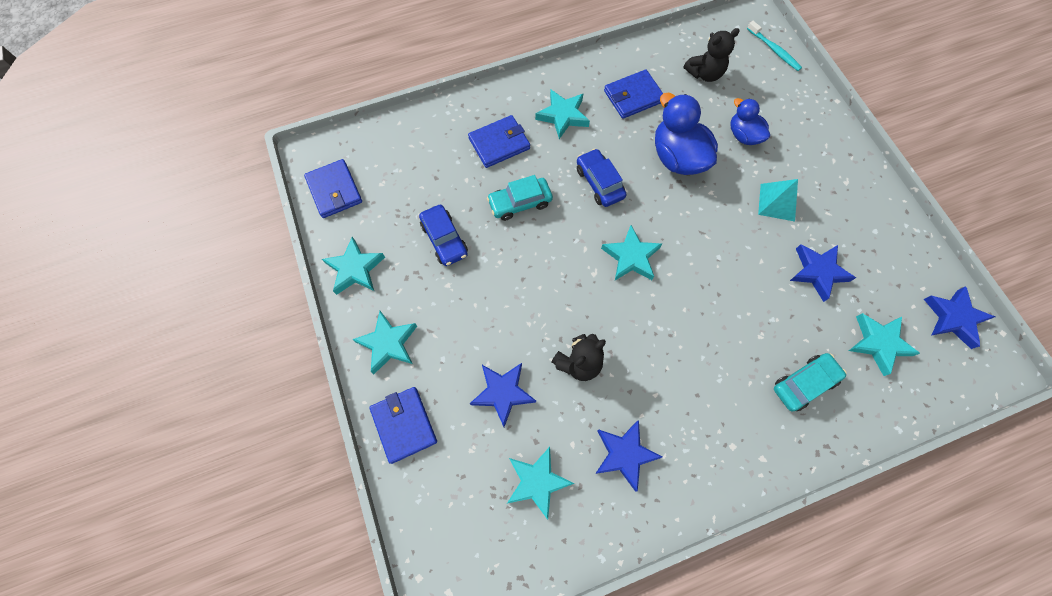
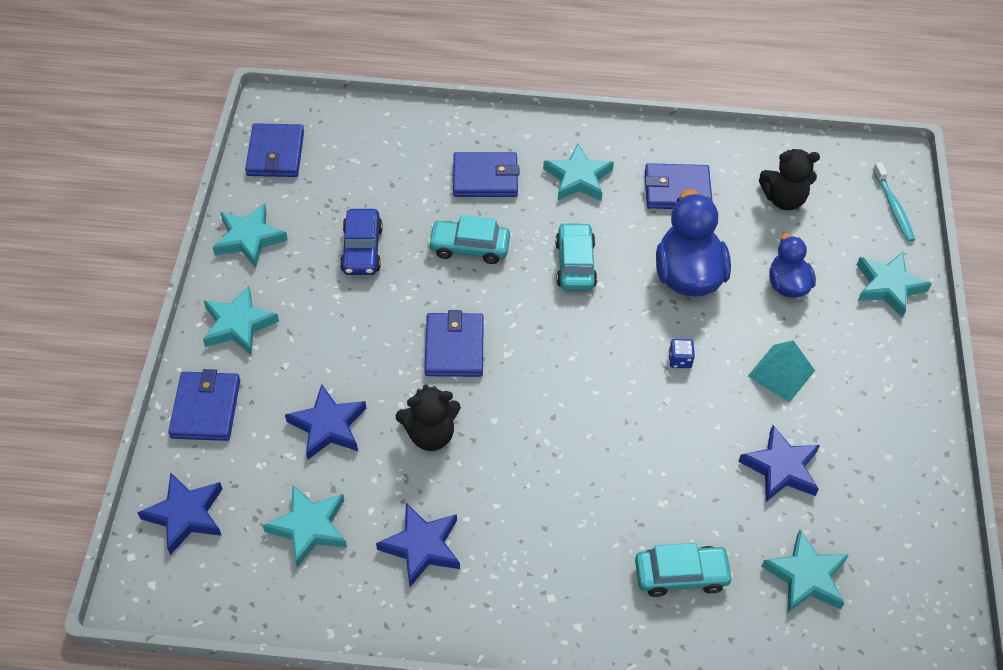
camera: 25 degrees right, 15 degrees down
blue car [577,148,627,207] -> turquoise car [555,222,597,291]
turquoise star [601,225,662,280] -> turquoise star moved to [857,252,932,318]
blue star [924,286,995,349] -> blue star moved to [137,472,222,555]
none -> blue wallet [425,310,484,377]
none -> blue dice [669,339,695,368]

